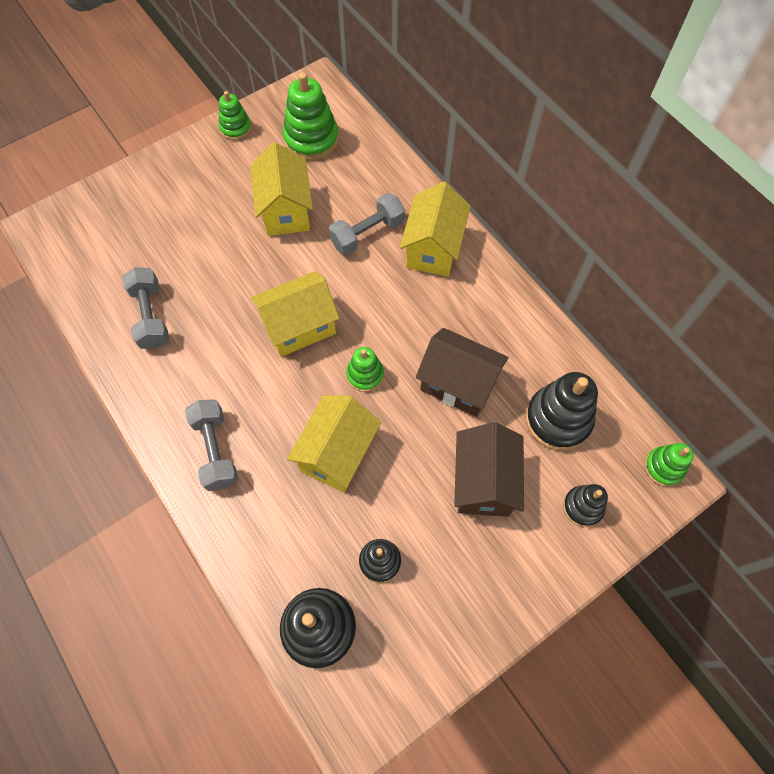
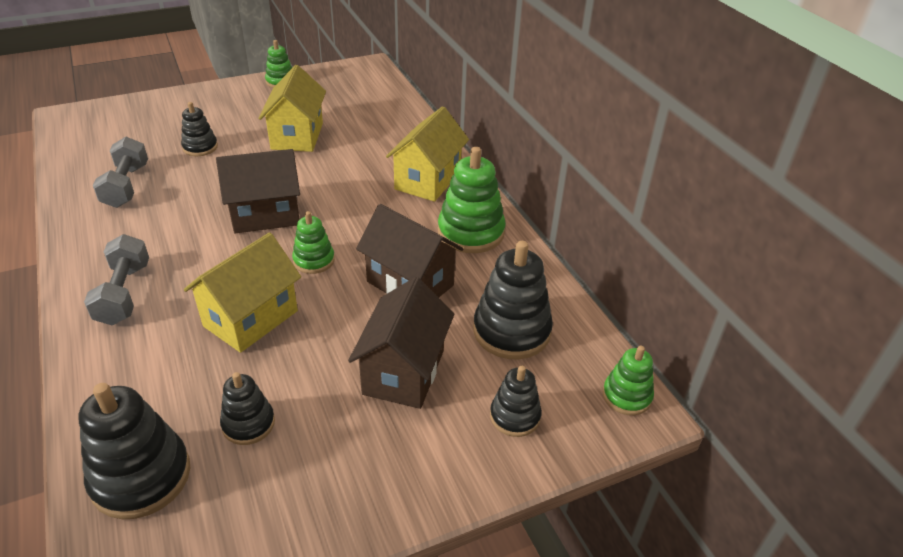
camera: 10 degrees right, 25 degrees down
yellow house [251,271,339,357] -> brown house [216,149,300,233]
green stacking toy [283,73,339,160] -> green stacking toy moved to [438,147,506,253]
grey dumbbell [329,193,405,255] -> none
none -> black stacking toy [181,102,218,156]

